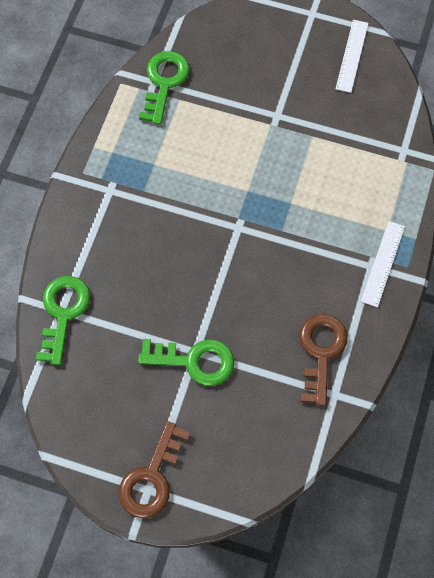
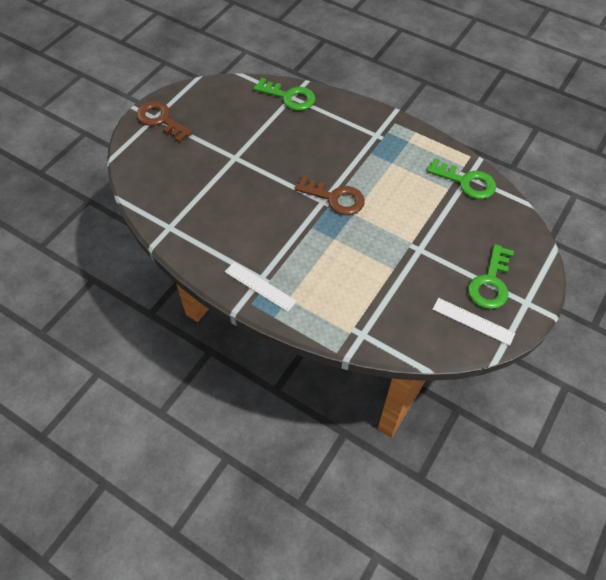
camera: 105 degrees right, 10 degrees down
green key [138,339,234,386] -> green key moved to [468,244,514,309]
brown key [300,314,348,406] -> brown key moved to [295,176,365,215]

